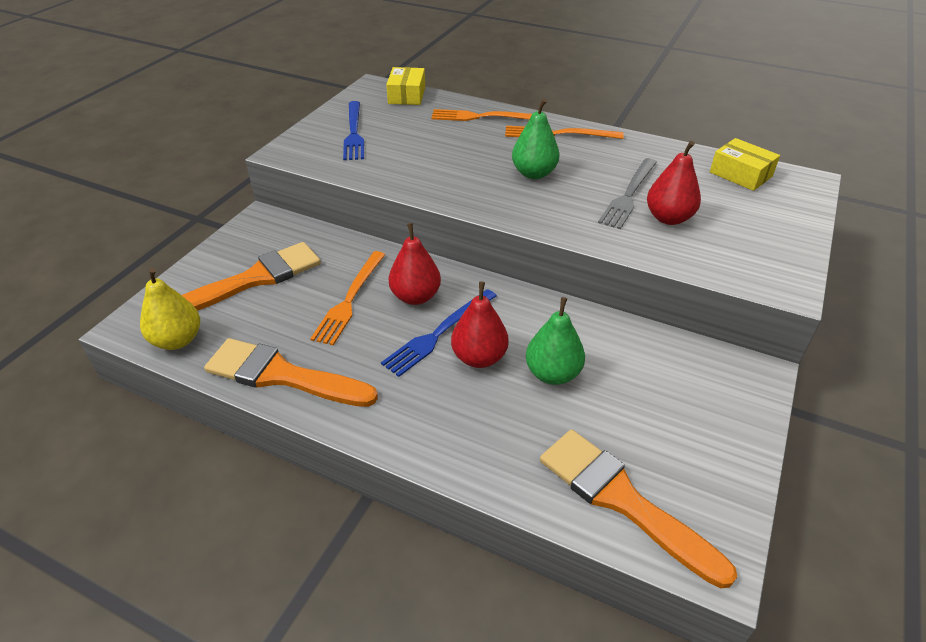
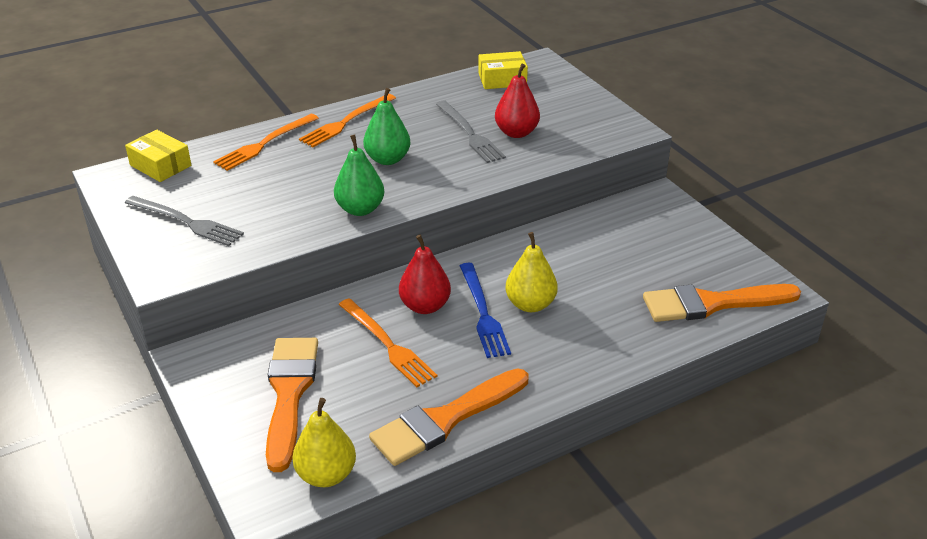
camera: 55 degrees left, 5 degrees down
blue fork [343,101,364,160] -> grey fork [125,196,244,246]
red pear [451,282,509,368] -> yellow pear [505,232,558,312]
green pear [526,297,585,385] -> green pear moved to [334,135,384,216]

